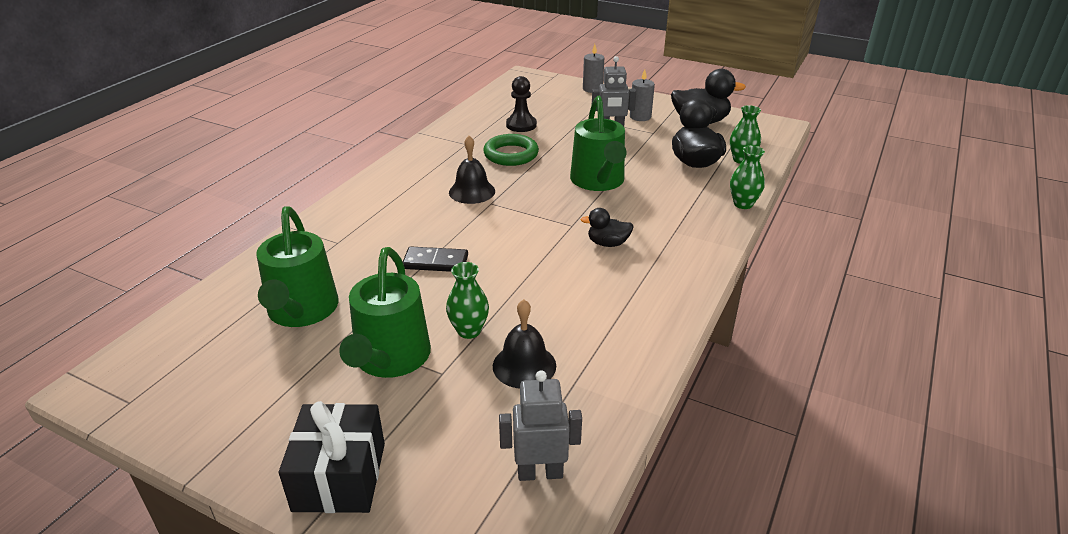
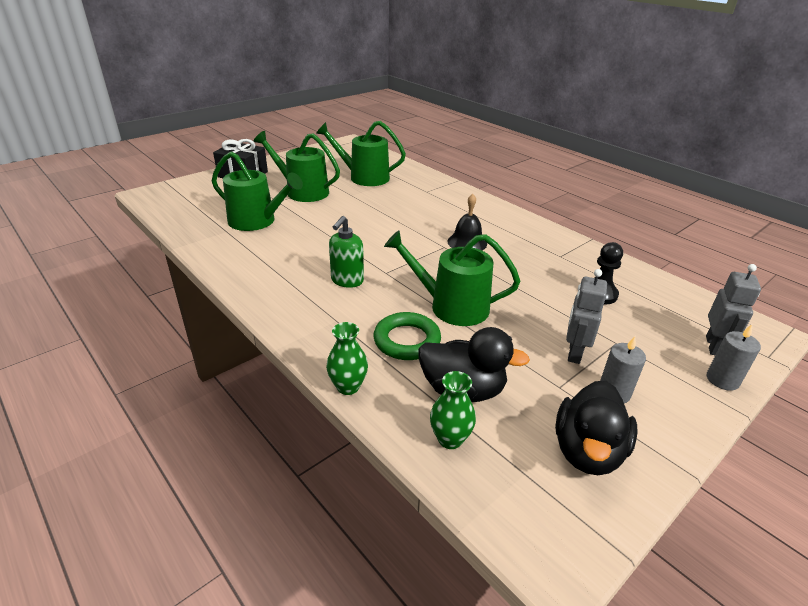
camera: 110 degrees right, 0 degrees up
black domino [403,246,468,272] -> none
green vase [446,262,489,339] -> none
green ring [483,134,539,166] -> green ring moved to [374,312,441,360]
black bell [493,299,556,388] -> green watering can [212,152,303,231]
grey robot [499,371,582,481] -> grey robot moved to [706,264,761,355]
black duck [581,208,634,247] -> green soap dispenser [329,216,364,288]

